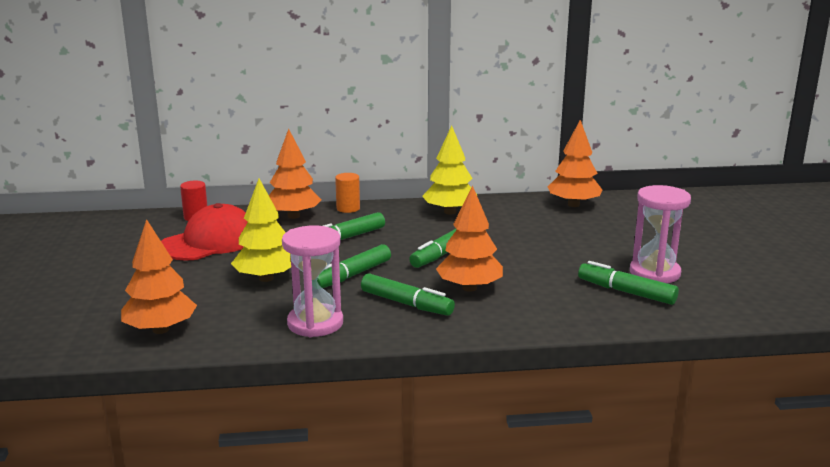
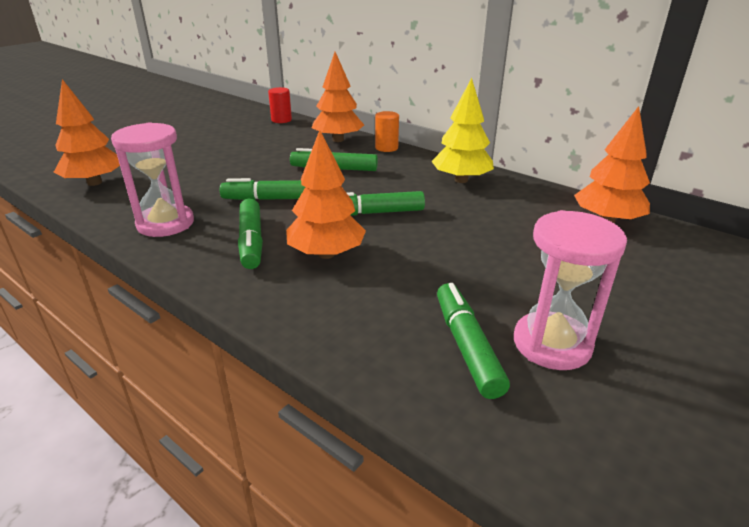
camera: 45 degrees right, 10 degrees up
red cap [161,203,248,260] -> none
yellow tree [231,179,291,282] -> none

